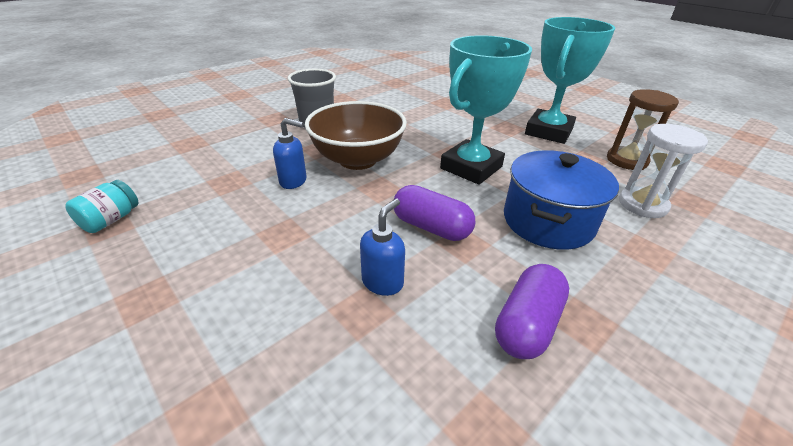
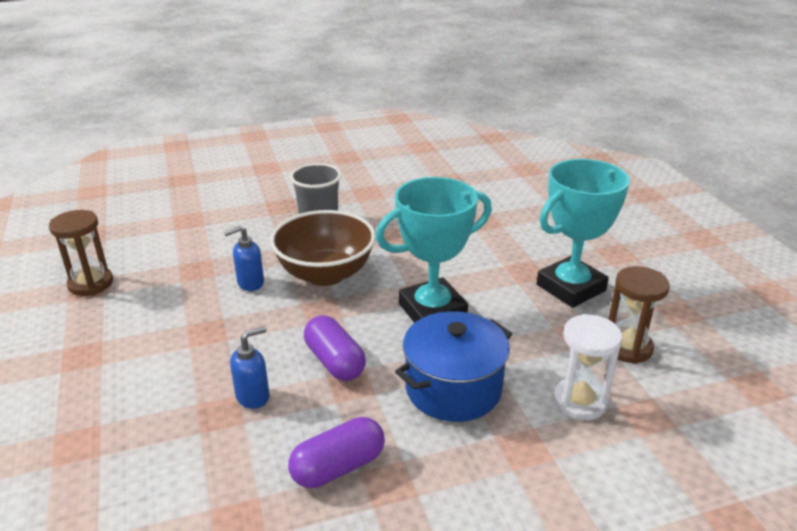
camera: 25 degrees right, 5 degrees down
turquoise jar [65,180,139,233] -> brown hourglass [49,210,113,296]
blue soap dispenser [273,118,307,189] -> blue soap dispenser turned 120 degrees clockwise [224,226,264,291]

